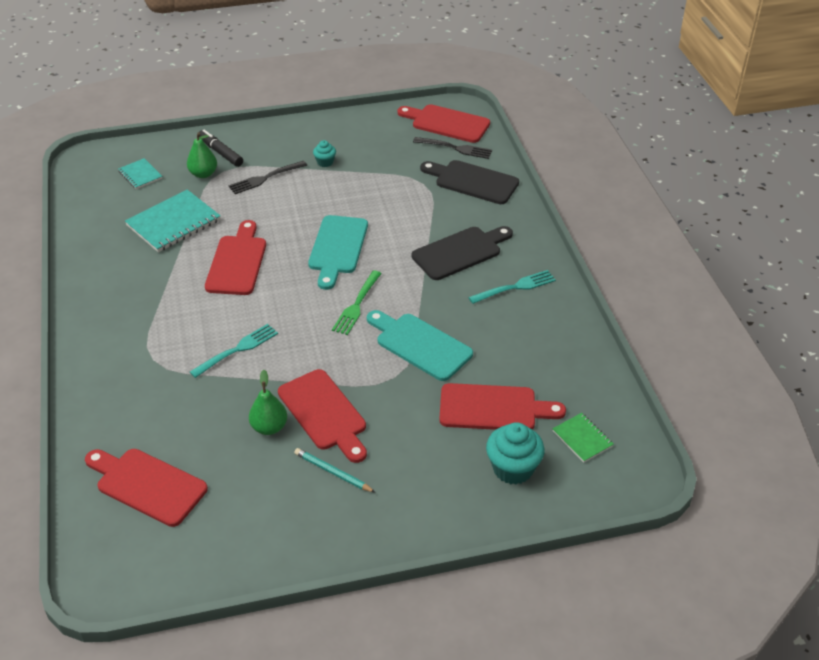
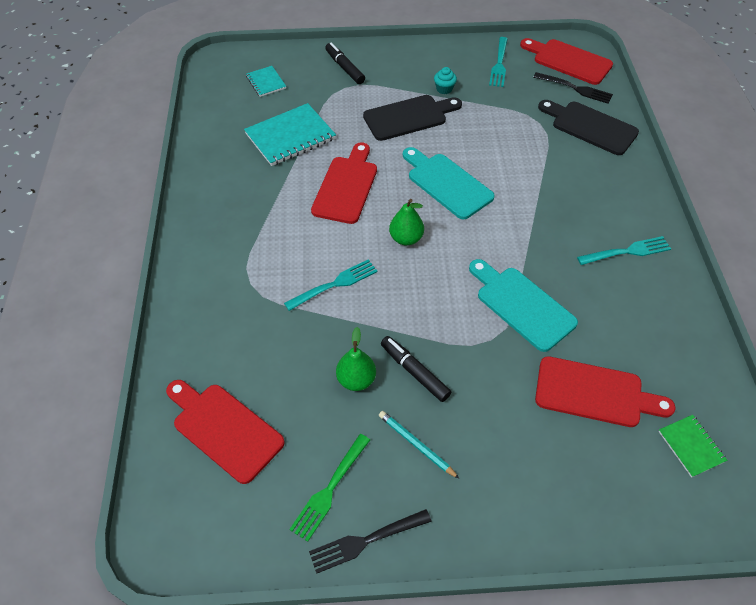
camera: 10 degrees right, 10 degrees up
green pear [187,132,217,178] -> green pear moved to [389,199,424,246]
black fork [228,161,307,194] -> black fork moved to [309,509,432,574]
red cutting board [278,369,367,463] -> black marker [381,336,451,402]
turquoise cutting board [308,215,368,290] -> turquoise cutting board turned 120 degrees clockwise [403,147,495,219]
green fork [332,270,382,335] -> green fork moved to [289,434,370,542]
black cutting board [412,226,513,280] -> black cutting board moved to [363,95,462,141]
turquoise cupcake [486,422,545,484] -> none
none -> turquoise fork [489,37,508,87]

